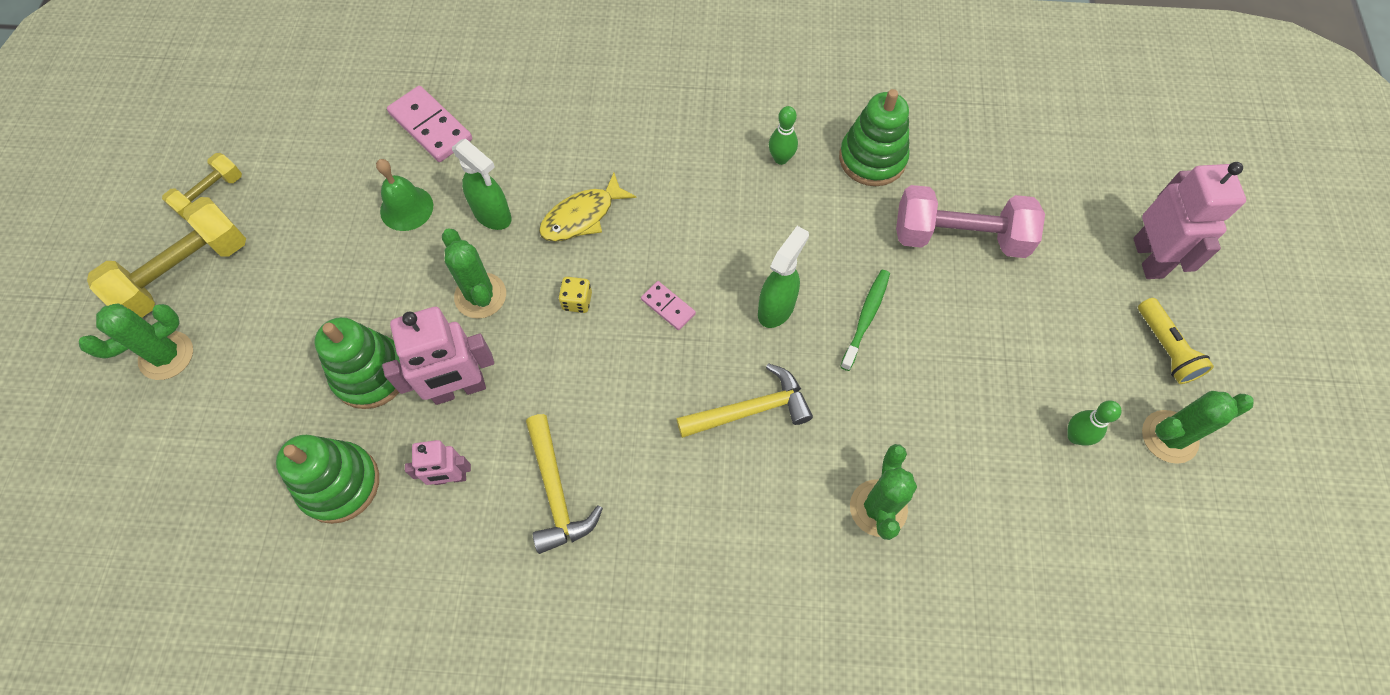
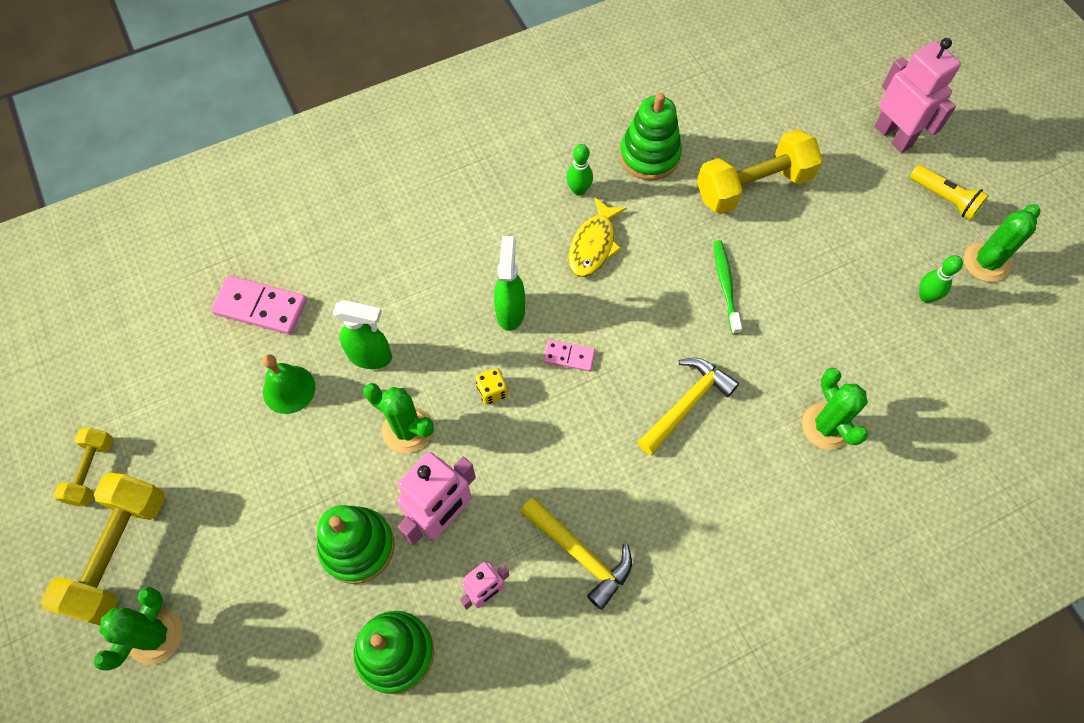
camera: 30 degrees left, 0 degrees up
yellow fish [539,173,637,242] -> yellow fish moved to [568,197,627,277]
green spray bottle [758,226,809,328] -> green spray bottle moved to [494,236,525,331]
pink dumbbell [896,185,1045,258] -> yellow dumbbell [697,129,823,214]

